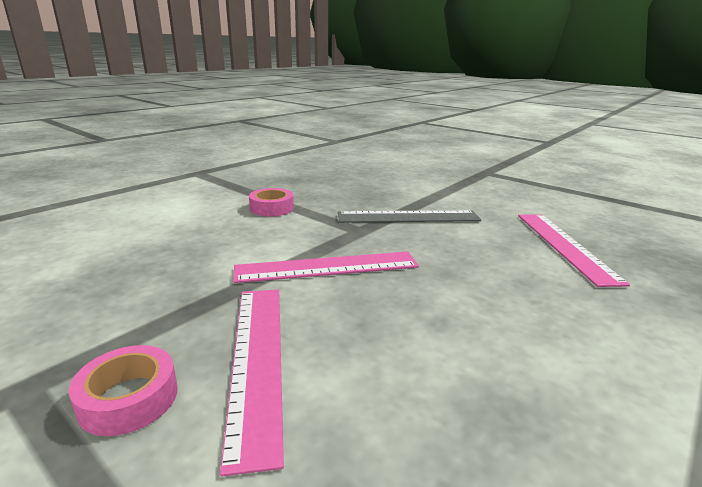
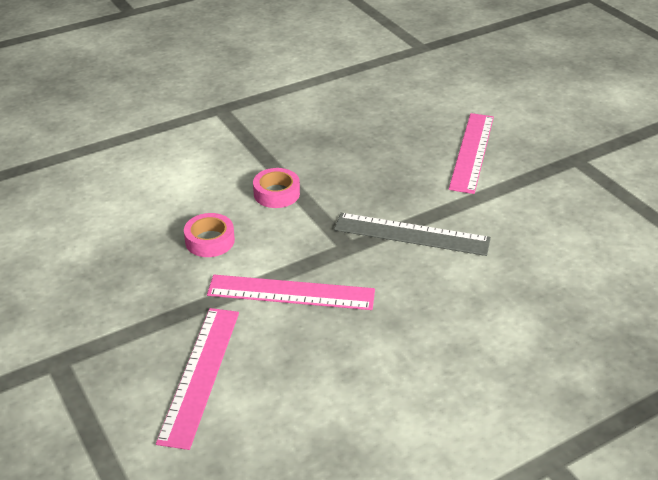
camera: 20 degrees right, 15 degrees up
pink tape [69,345,178,436] -> pink tape moved to [184,213,235,257]
pink ruler [518,214,630,287] -> pink ruler moved to [449,113,494,194]

